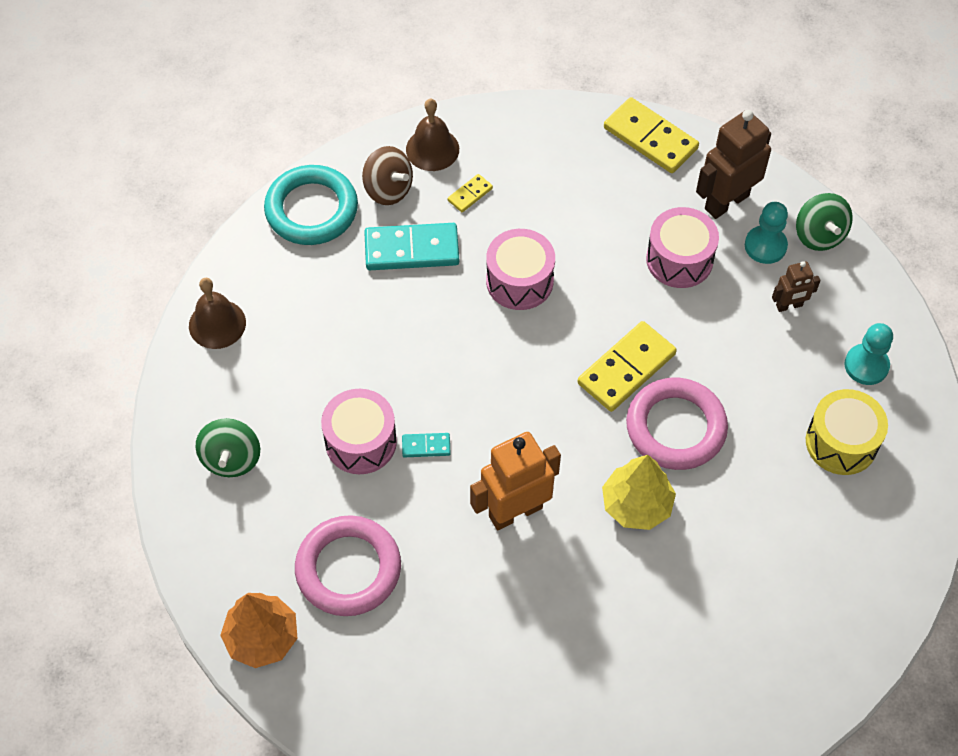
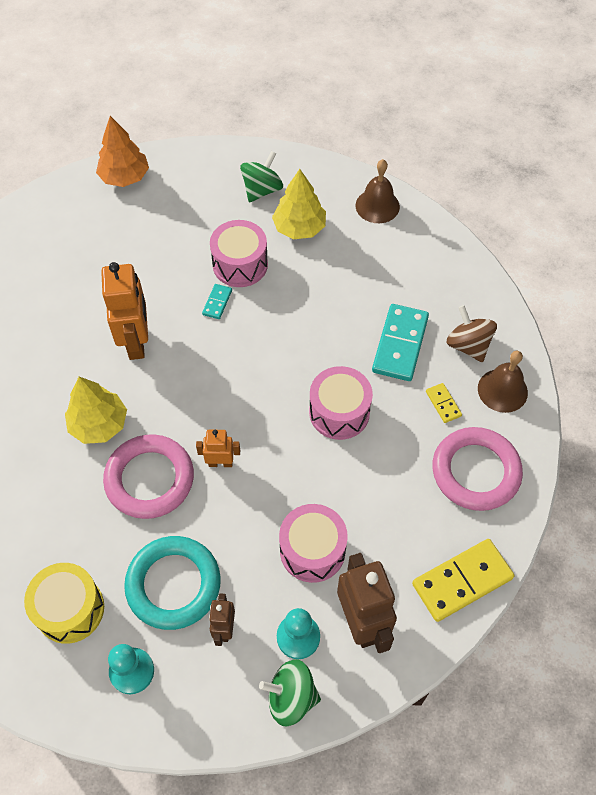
camera: 110 degrees right, 0 degrees up
green spinning top [195,418,260,477] -> green spinning top turned 105 degrees clockwise [240,151,283,202]
turquoise ring [264,165,358,245] -> turquoise ring moved to [124,536,221,630]
pink ring [295,515,401,616] -> pink ring moved to [432,427,523,511]
brown spinning top [362,146,413,205] -> brown spinning top turned 90 degrees clockwise [446,305,497,362]
yellow domino [577,321,677,412] -> orange robot [196,430,240,467]
none -> yellow tree [272,169,326,239]

